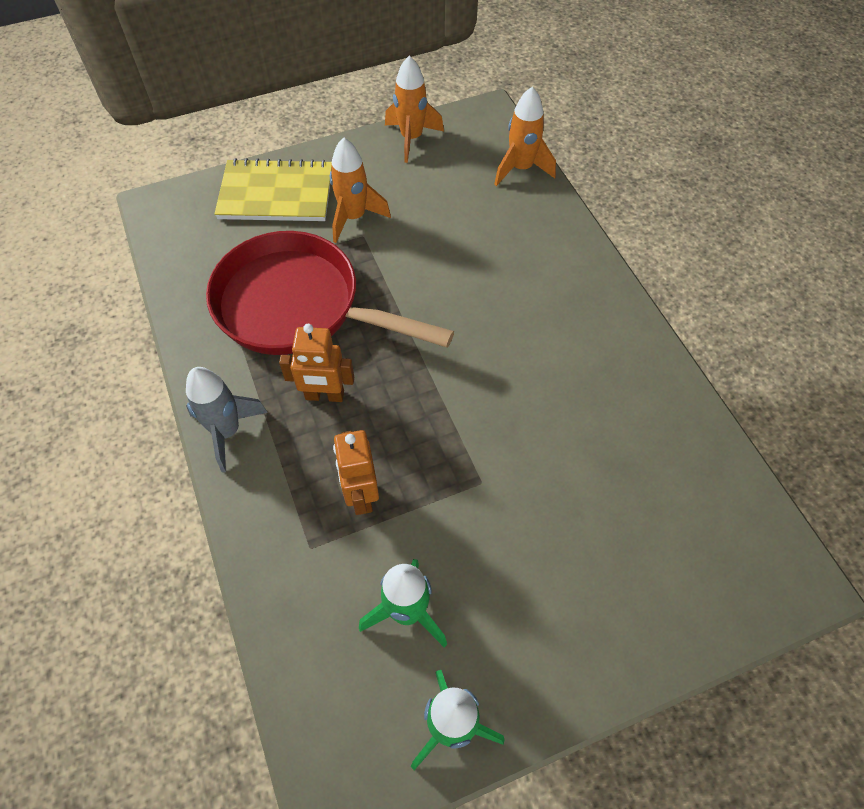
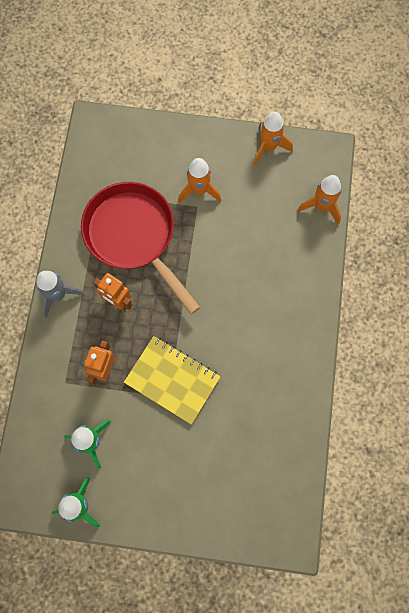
camera: 30 degrees right, 15 degrees up
yellow notebook [214,158,332,221] -> yellow notebook moved to [124,336,221,425]

